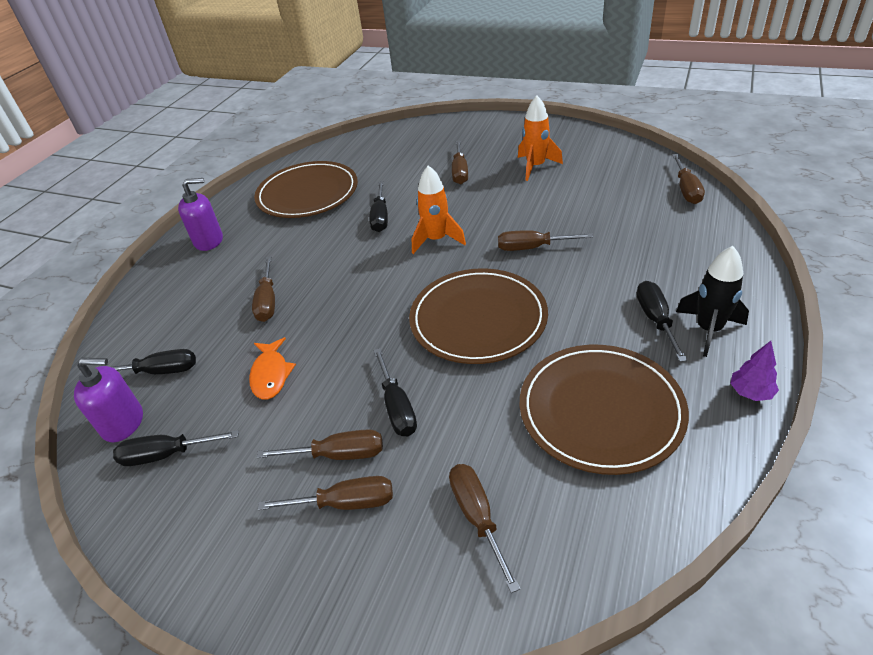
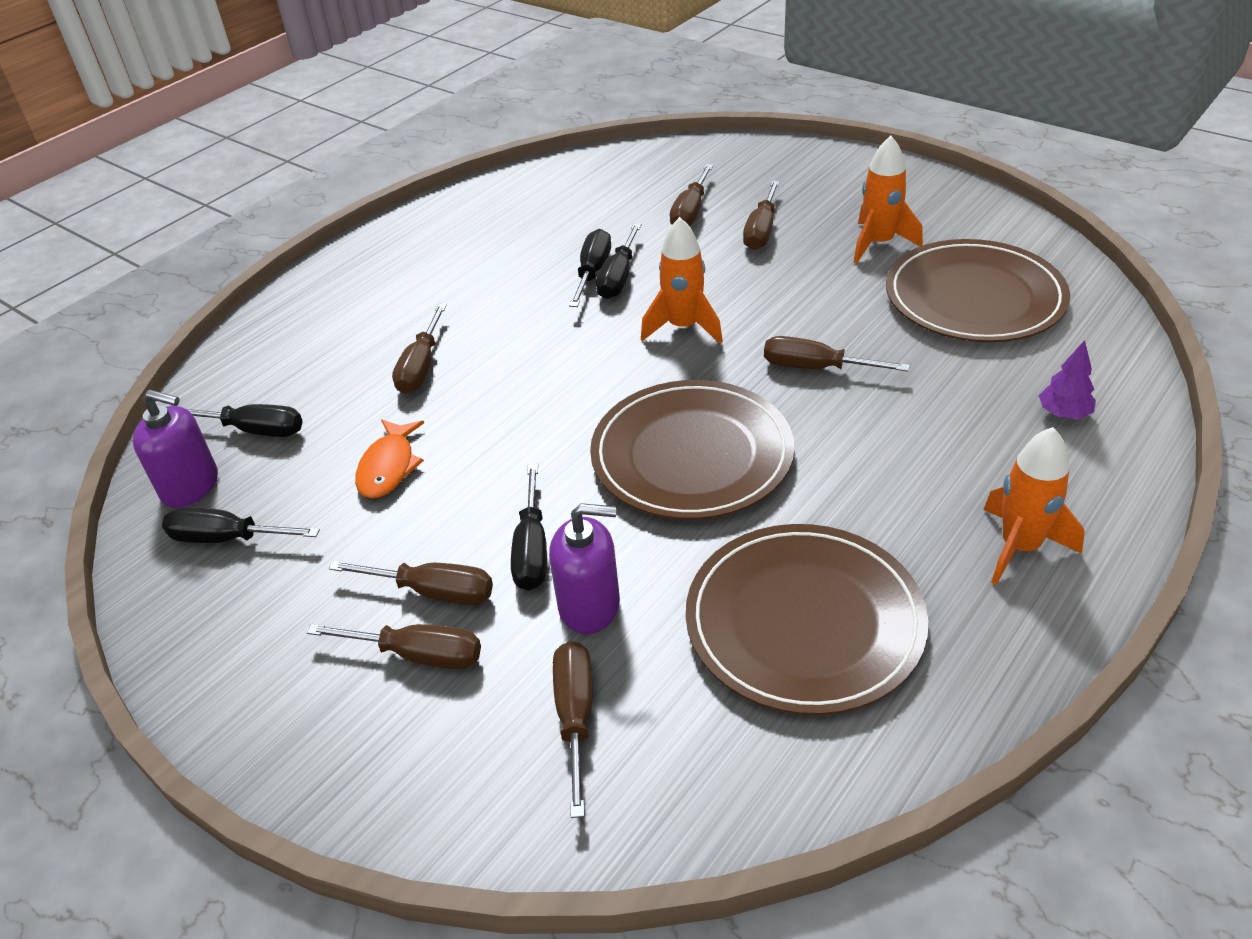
camera: 15 degrees right, 0 degrees up
purple soap dispenser [178,178,223,251] -> purple soap dispenser moved to [549,503,620,634]
brown plate [254,161,358,218] -> brown plate moved to [886,239,1070,342]
black screwdriver [637,281,688,362] -> black screwdriver moved to [569,229,611,307]
brown screwdriver [672,154,705,204] -> brown screwdriver moved to [670,164,713,226]
black rocket [676,246,749,357] -> orange rocket [983,427,1085,585]
purple tree [730,341,779,401] -> purple tree moved to [1039,340,1096,419]

